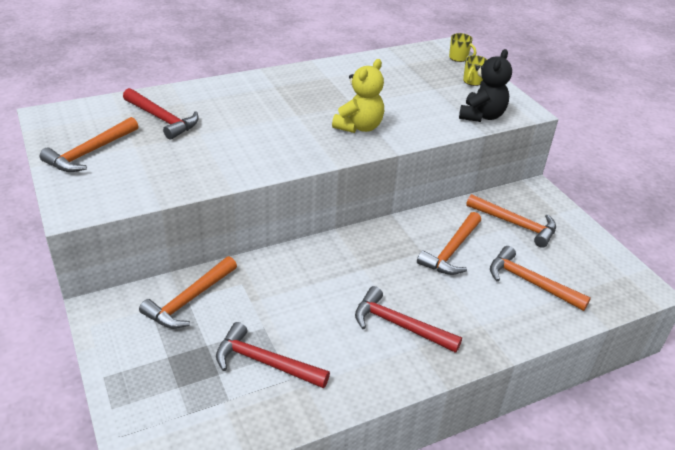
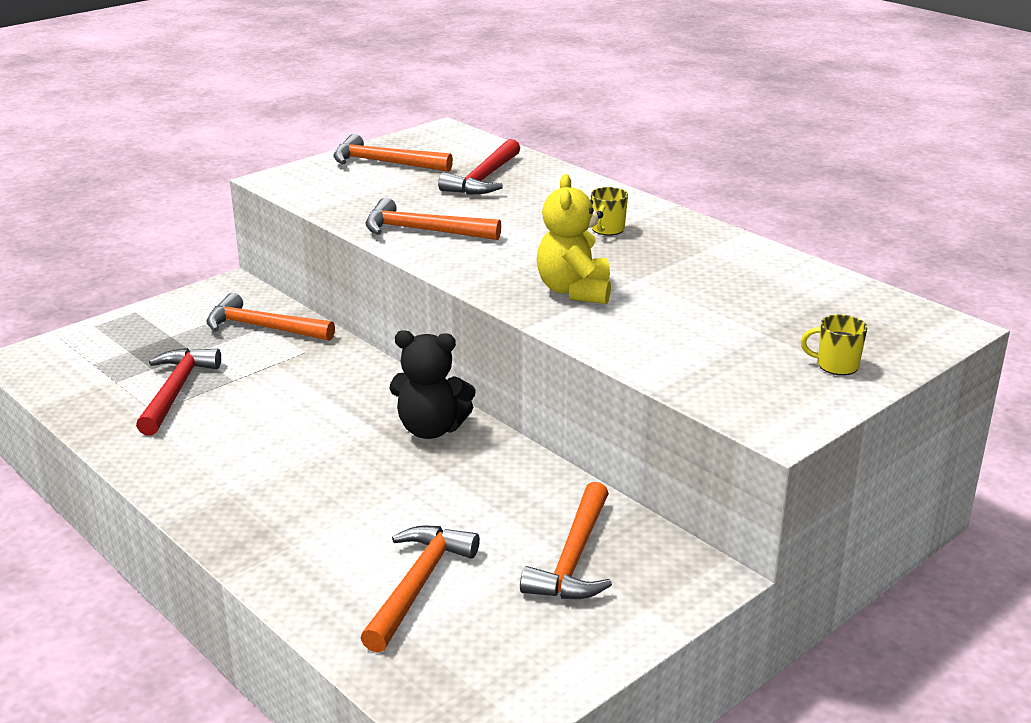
camera: 75 degrees right, 10 degrees down
yellow teddy bear [332,59,384,133] -> yellow teddy bear turned 75 degrees clockwise [537,174,611,304]
red hammer [355,286,462,353] -> none
orange hammer [417,212,481,275] -> orange hammer moved to [366,198,501,240]
yellow mug [449,33,476,62] -> yellow mug moved to [591,187,628,235]
black teddy bear [459,49,512,122] -> black teddy bear moved to [389,330,476,439]

